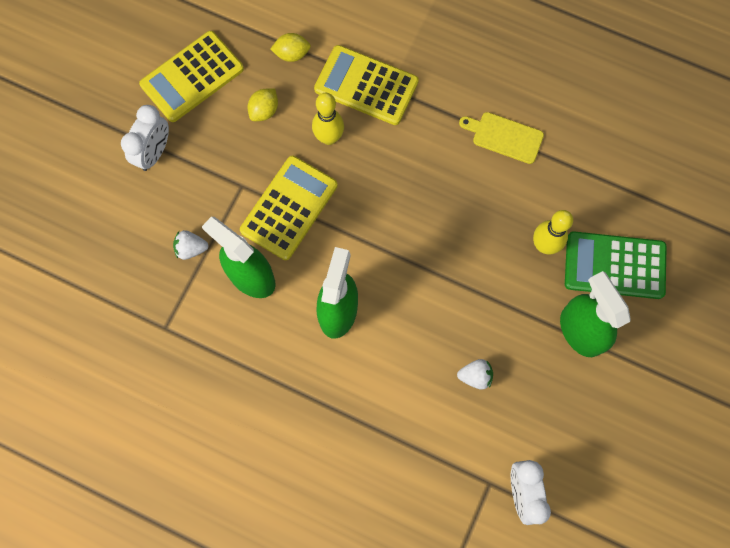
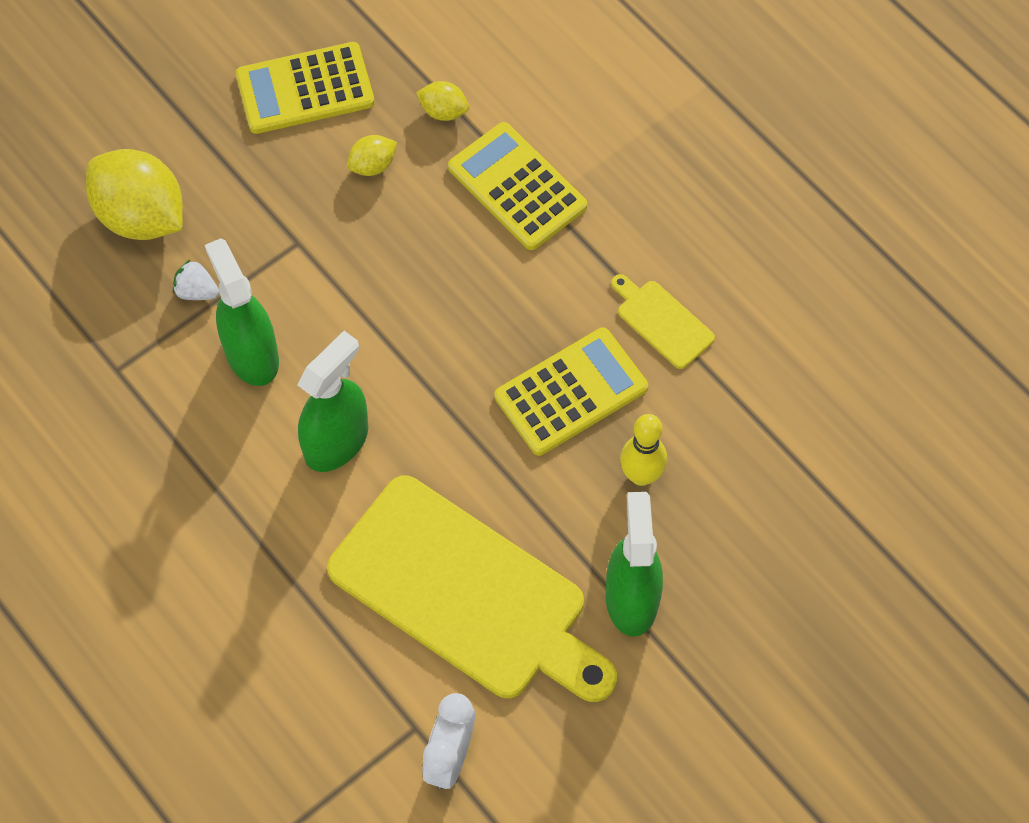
camera: 25 degrees right, 10 degrees down
white clock [121,105,169,171] -> none
yellow calculator [240,156,338,260] -> yellow calculator moved to [495,328,648,456]
yellow bowling pin [312,93,344,145] -> none
white strawberry [457,359,493,390] -> yellow cutting board [327,475,617,702]
green calculator [565,231,667,299] -> none
none -> yellow lemon [86,149,183,240]

